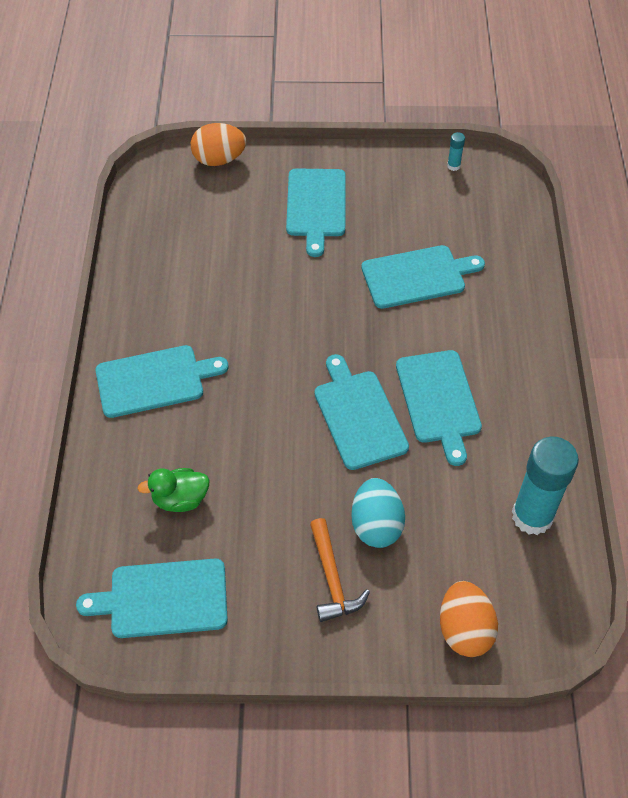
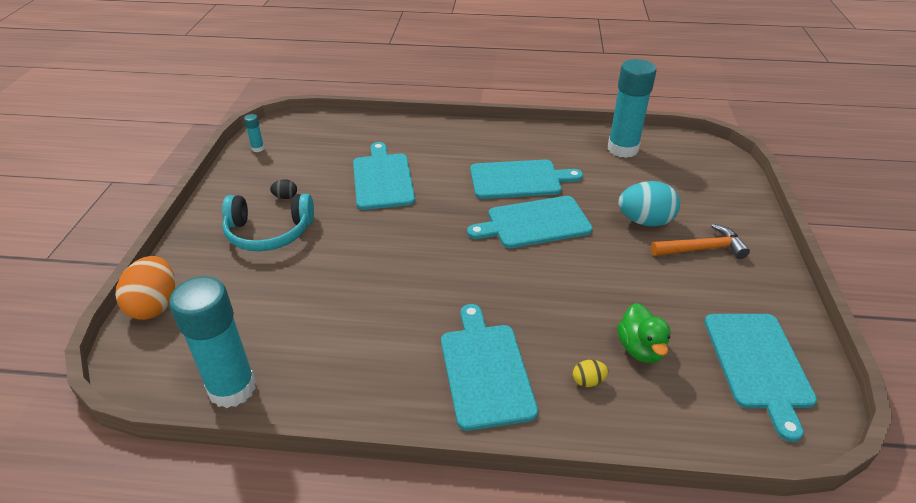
camera: 85 degrees left, 15 degrees down
turquoise cutting board [286,168,346,257] -> turquoise headphones [222,194,314,251]
orange egg [440,581,498,657] -> none
none -> turquoise glue stick [169,276,256,408]
none -> black egg [270,179,297,199]
none -> yellow egg [573,360,608,387]

